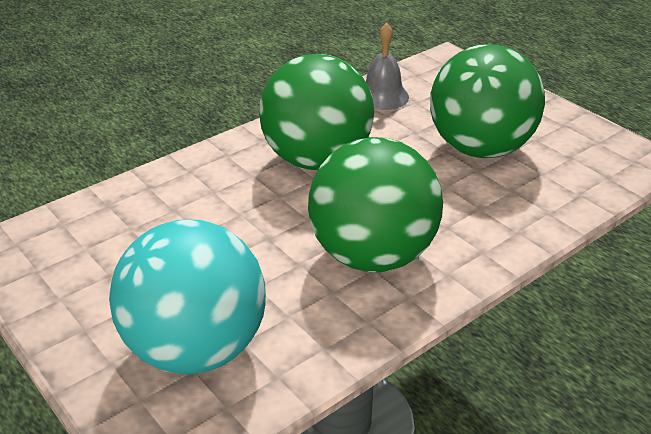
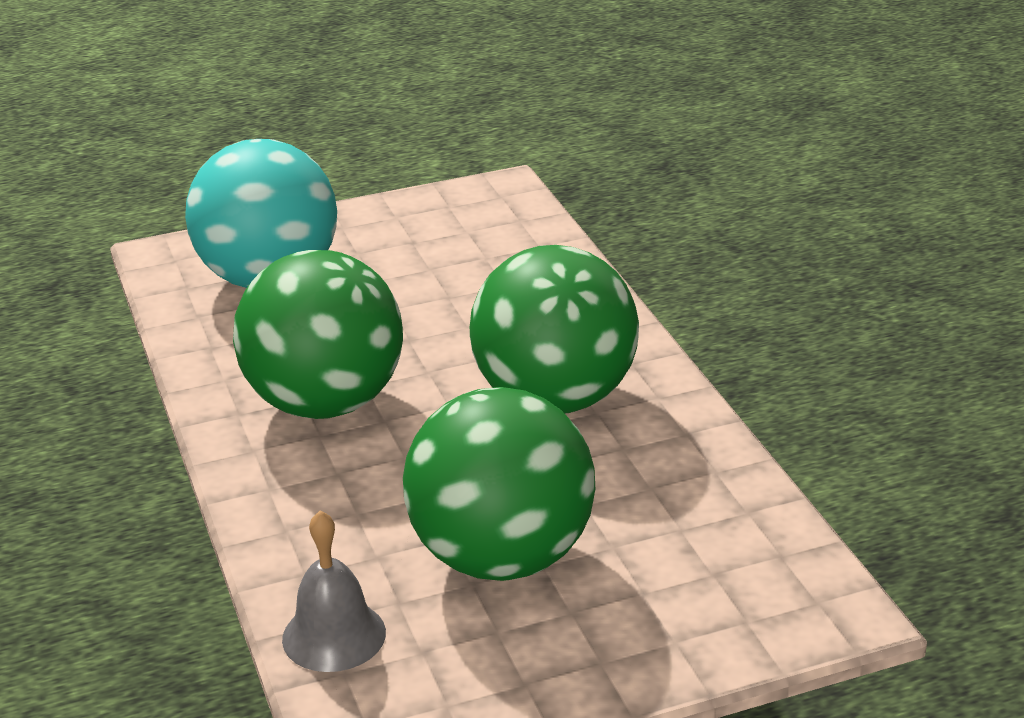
camera: 110 degrees right, 5 degrees down
grey bell [366,23,409,110] -> grey bell moved to [282,510,386,672]

